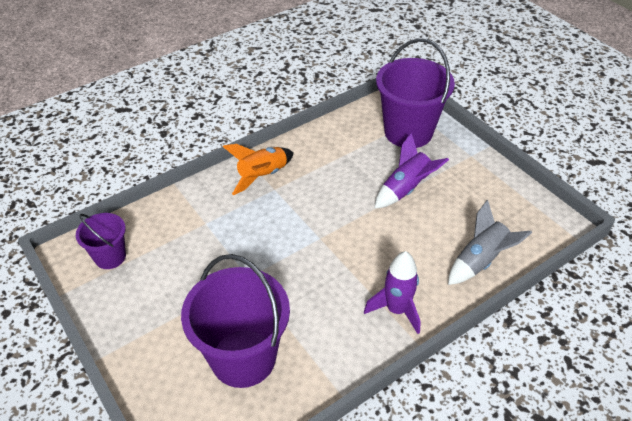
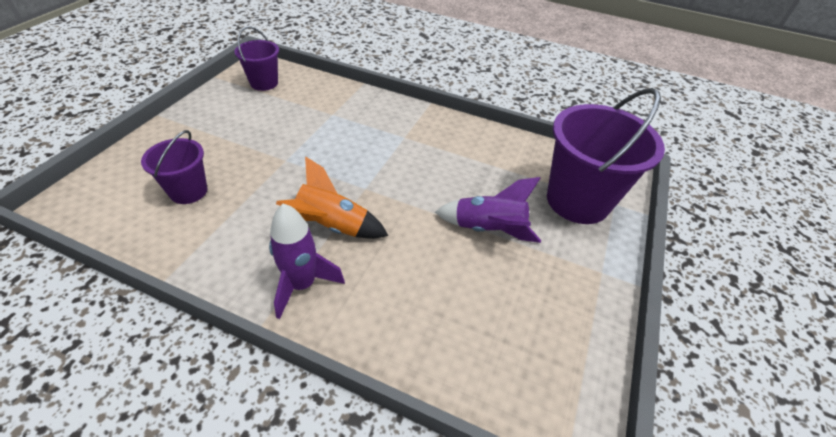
camera: 55 degrees right, 0 degrees up
purple bucket [181,254,290,388] -> purple bucket [141,130,207,204], size x0.54
orange rocket [223,144,293,195] -> orange rocket moved to [276,156,388,239]
grey rocket [448,200,533,285] -> none

